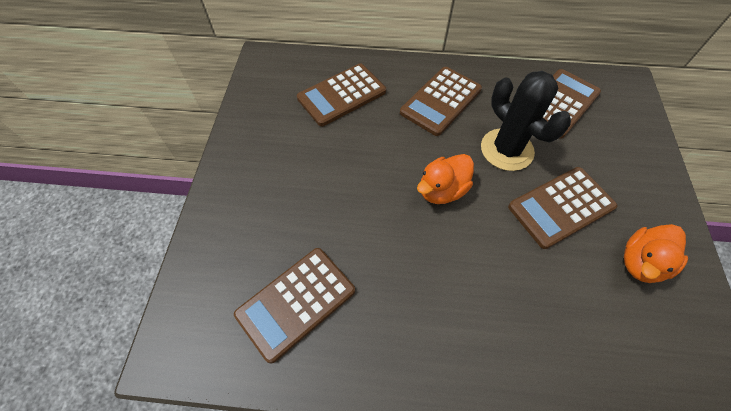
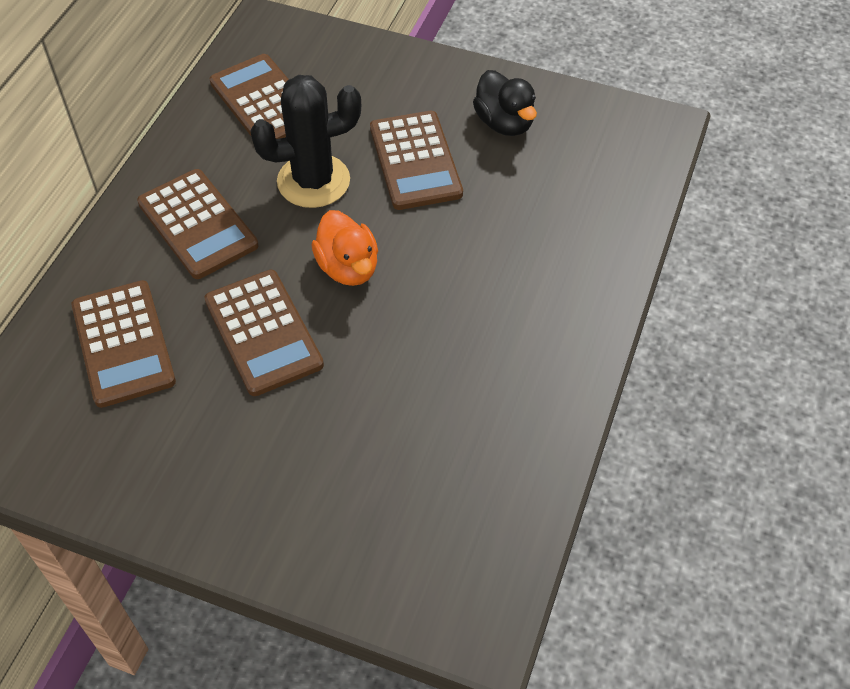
camera: 75 degrees left, 5 degrees down
brown calculator [234,248,355,364] -> brown calculator moved to [204,270,324,396]
orange duck [624,224,688,283] -> black duck [473,70,537,136]

